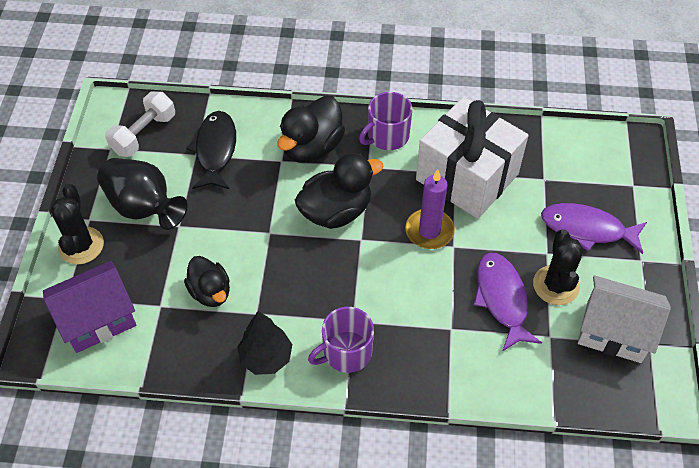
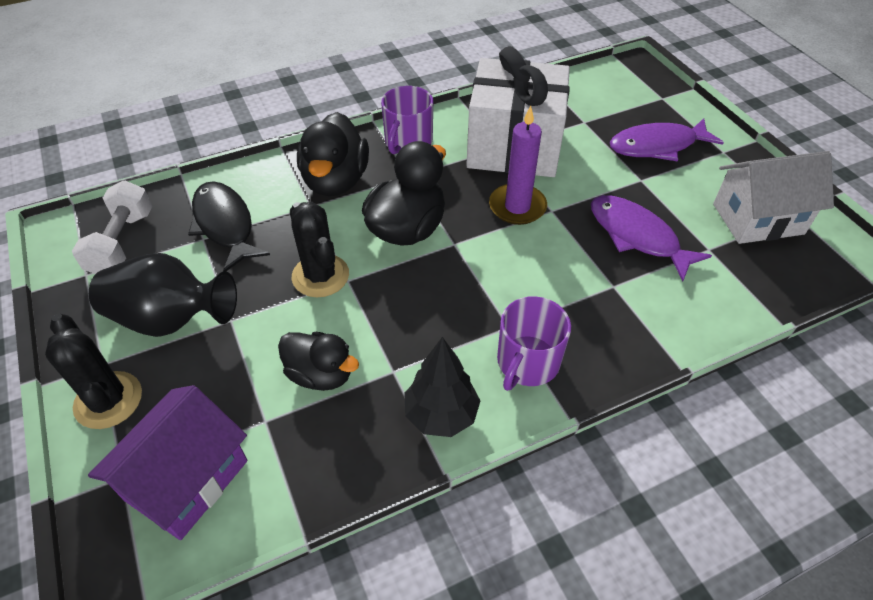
camera: 30 degrees left, 5 degrees down
black cactus [533,229,584,305] -> black cactus moved to [290,202,349,297]

